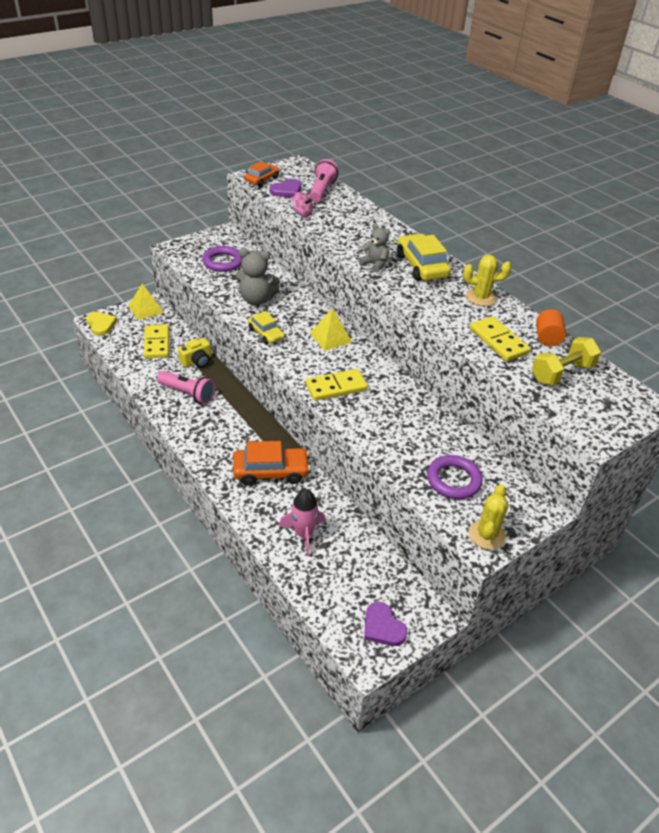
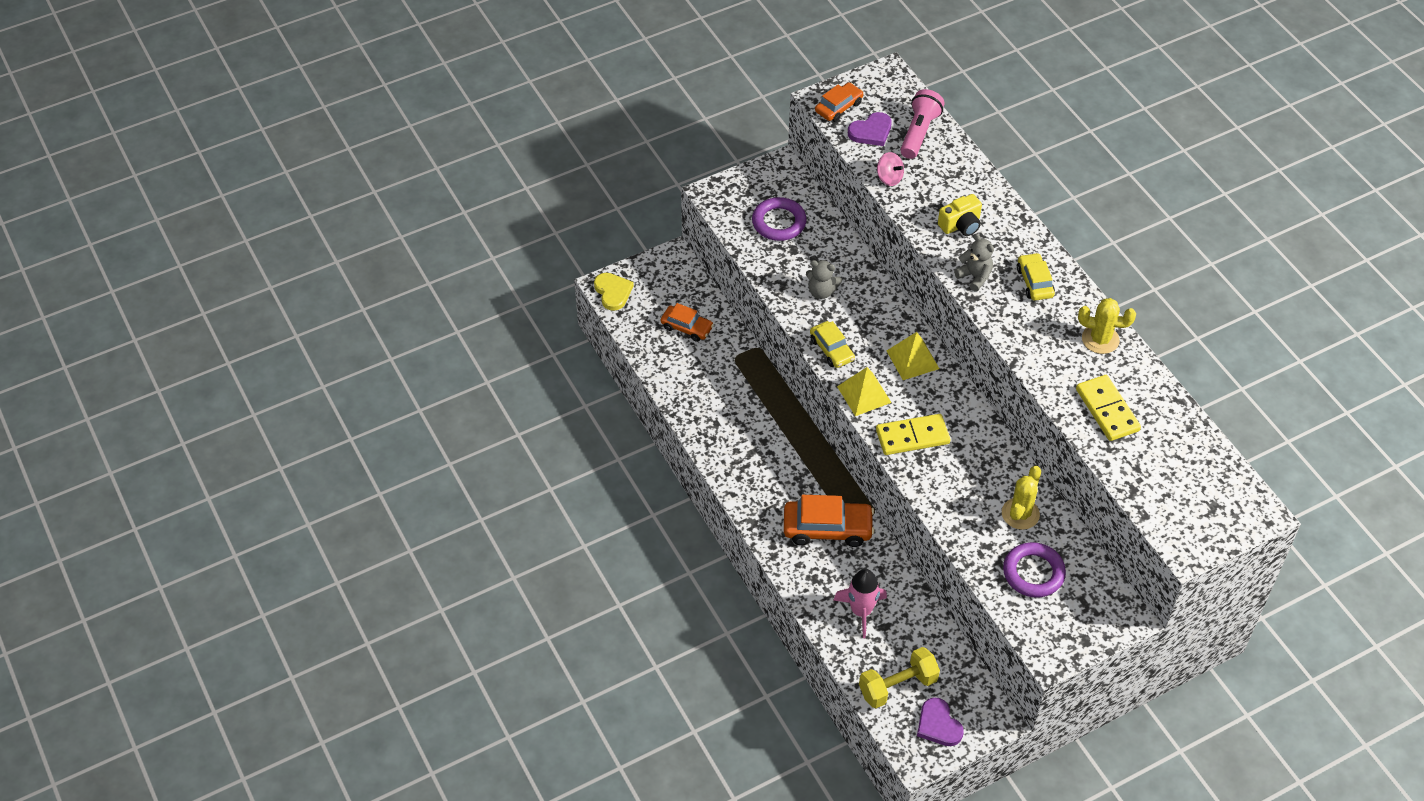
camera: 10 degrees right, 10 degrees up
yellow pyramid [128,284,164,320] -> yellow pyramid moved to [837,367,892,416]
yellow domino [144,324,169,358] -> orange car [661,303,714,342]
pink flashlight [157,371,215,404] -> none
yellow camera [178,338,211,368] -> yellow camera moved to [938,194,982,236]
grey teddy bear [235,248,280,305] -> grey teddy bear [806,260,842,299], size x0.64
yellow car [397,234,451,281] -> yellow car [1017,253,1055,301], size x0.62
yellow cactus [469,484,508,550] -> yellow cactus moved to [1002,466,1041,530]
yellow dumbbell [532,337,601,385] -> yellow dumbbell moved to [859,647,940,708]
orange cylinder [536,309,566,346] -> none

